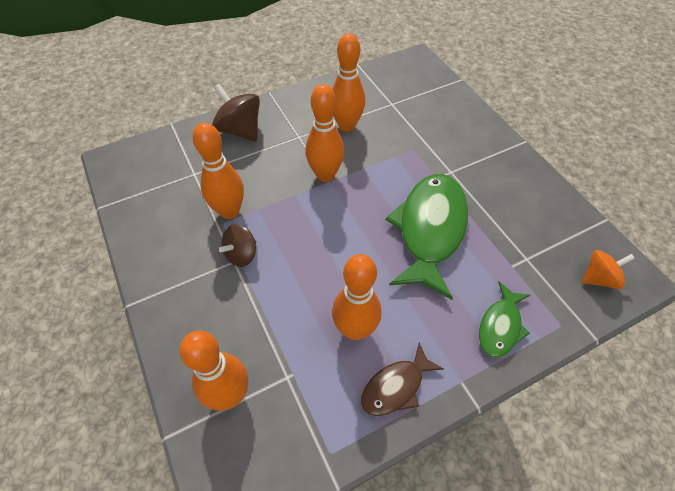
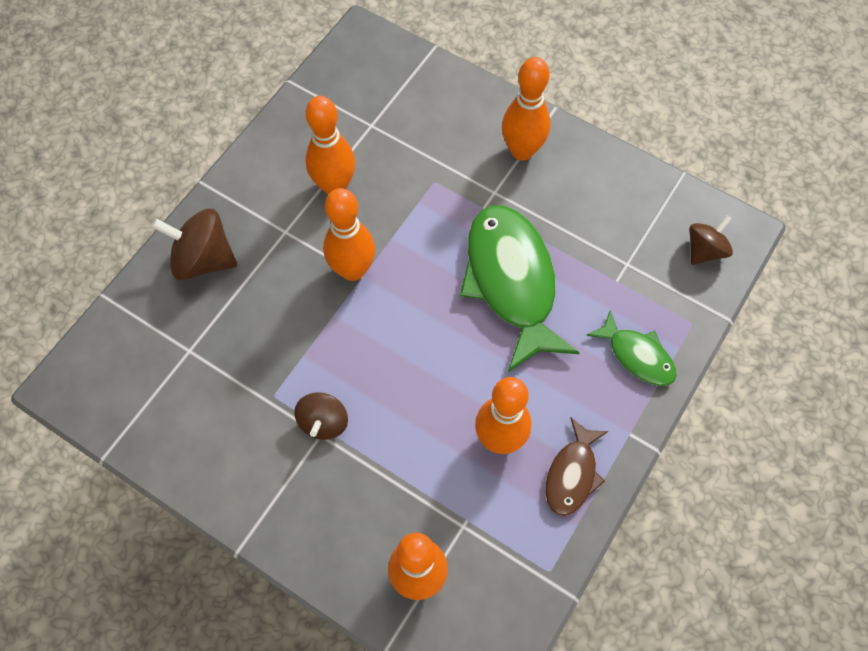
camera: 30 degrees left, 10 degrees up
orange bowling pin [192,123,244,219] -> orange bowling pin moved to [502,57,551,161]
green fish [479,282,530,358] -> green fish turned 45 degrees counterclockwise [586,310,677,386]
orange spinning top [582,250,635,289] -> brown spinning top [689,216,733,265]

